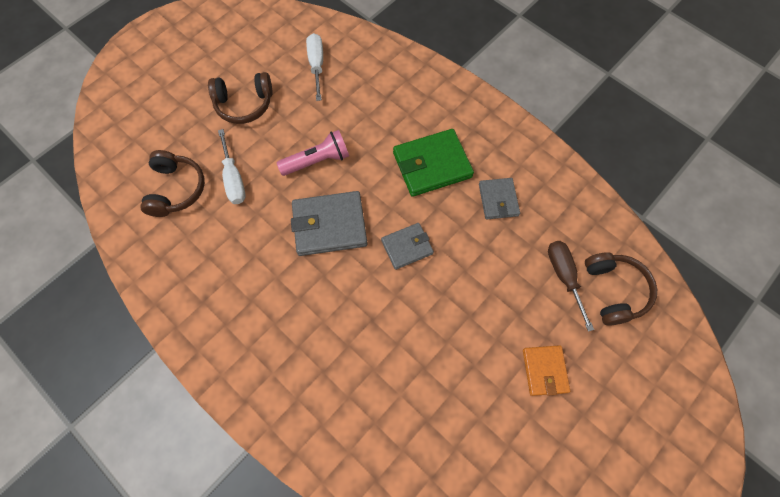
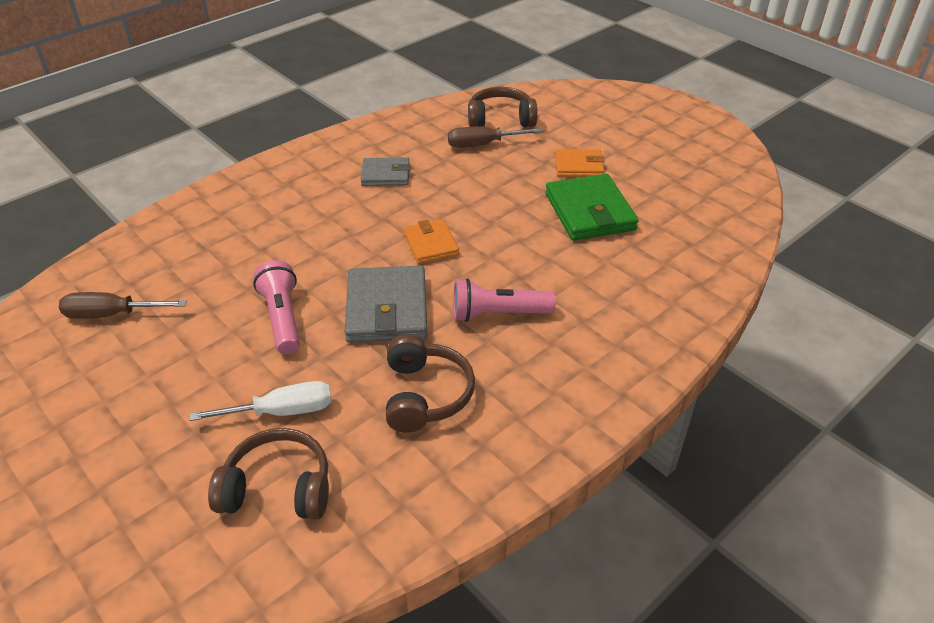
camera: 85 degrees left, 25 degrees down
brown headphones [208,72,273,124] -> brown headphones moved to [386,335,475,433]
white screwdriver [306,33,323,101] -> brown screwdriver [59,292,187,319]
grey wallet [381,223,434,270] -> orange wallet [403,219,459,264]
green wallet [393,129,474,197] -> green wallet moved to [545,174,639,241]
none -> pink flashlight [453,278,556,322]

